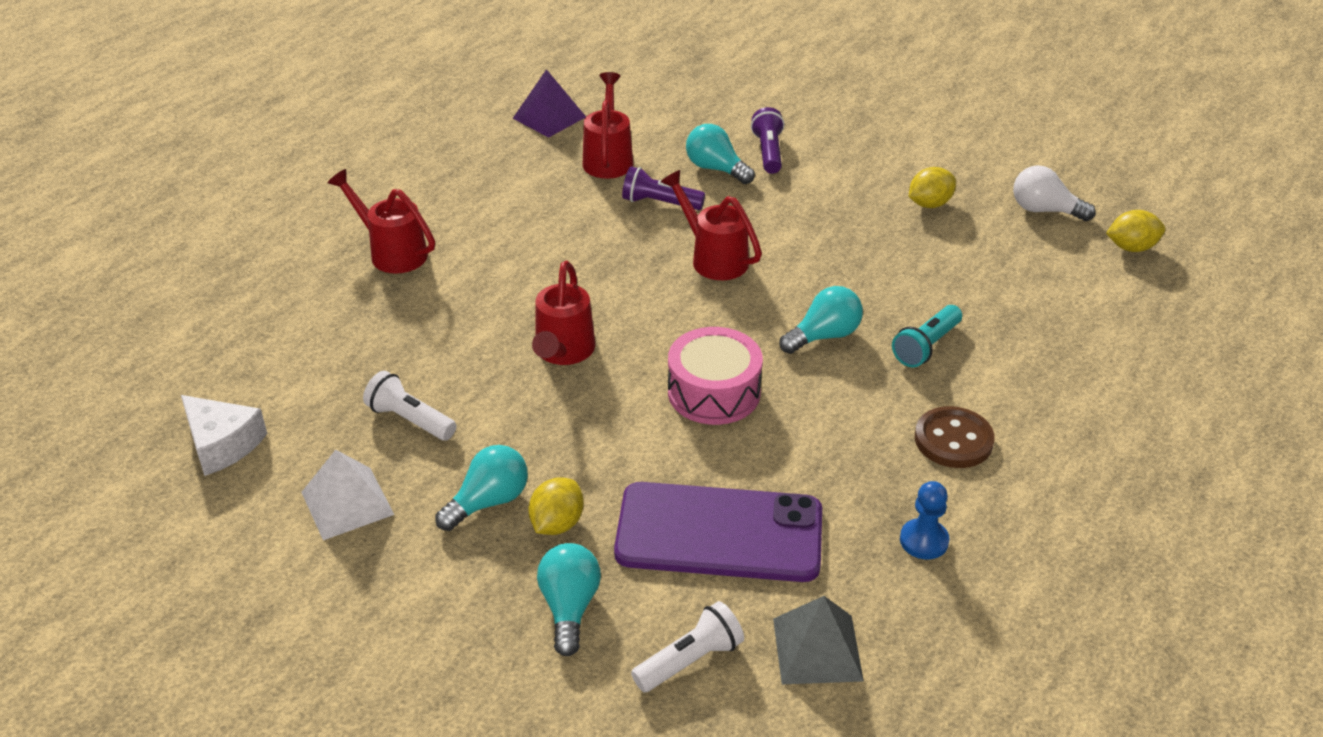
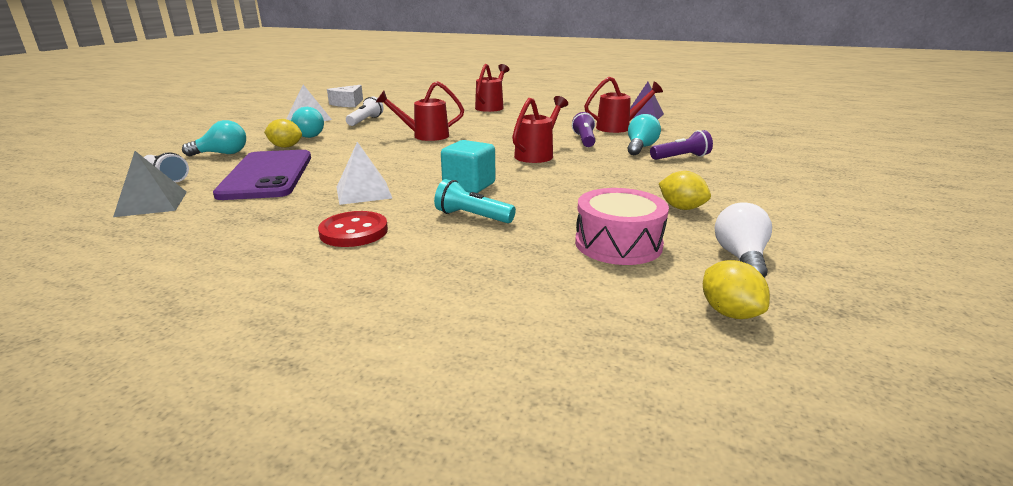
camera: 75 degrees right, 15 degrees down
pink drum [668,327,763,425] -> pink drum moved to [575,188,669,265]
turquoise light bulb [779,286,863,354] -> turquoise cube [441,140,495,193]
blue pawn [900,481,950,559] -> none
brown button [915,406,995,468] -> red button [318,211,388,247]
none -> white pyramid [337,142,392,205]

